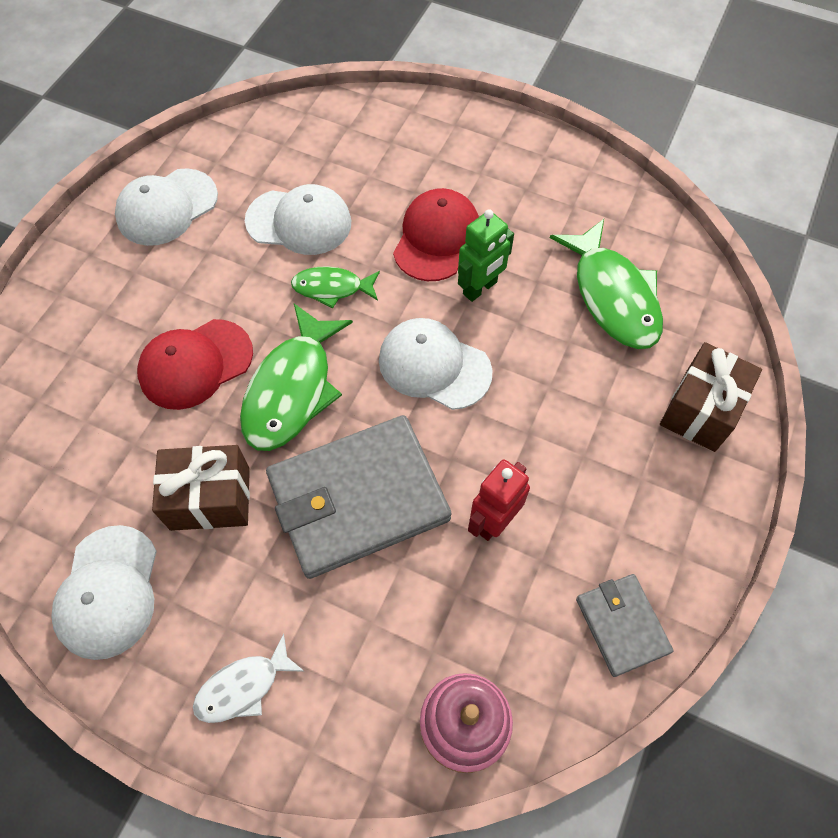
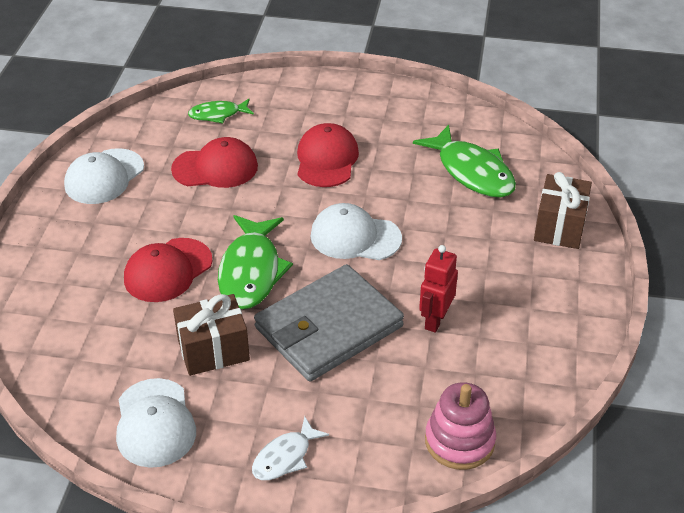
camera: 15 degrees left, 20 degrees down
white cap [245,184,351,255] -> red cap [171,137,258,188]
green fish [291,266,380,309] -> green fish moved to [188,99,254,123]
green robot [458,209,514,302] -> none
grey wallet [576,574,673,677] -> none

